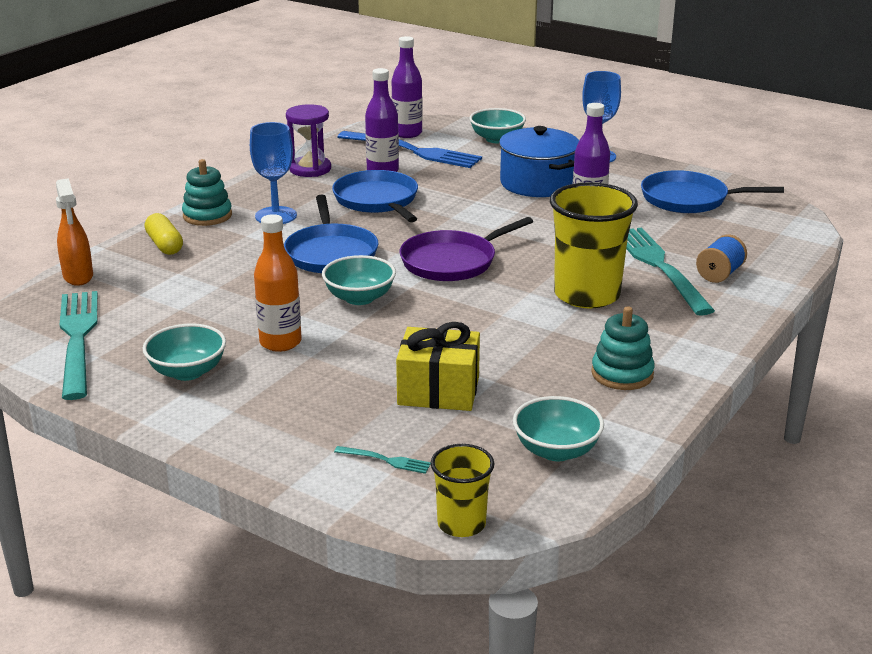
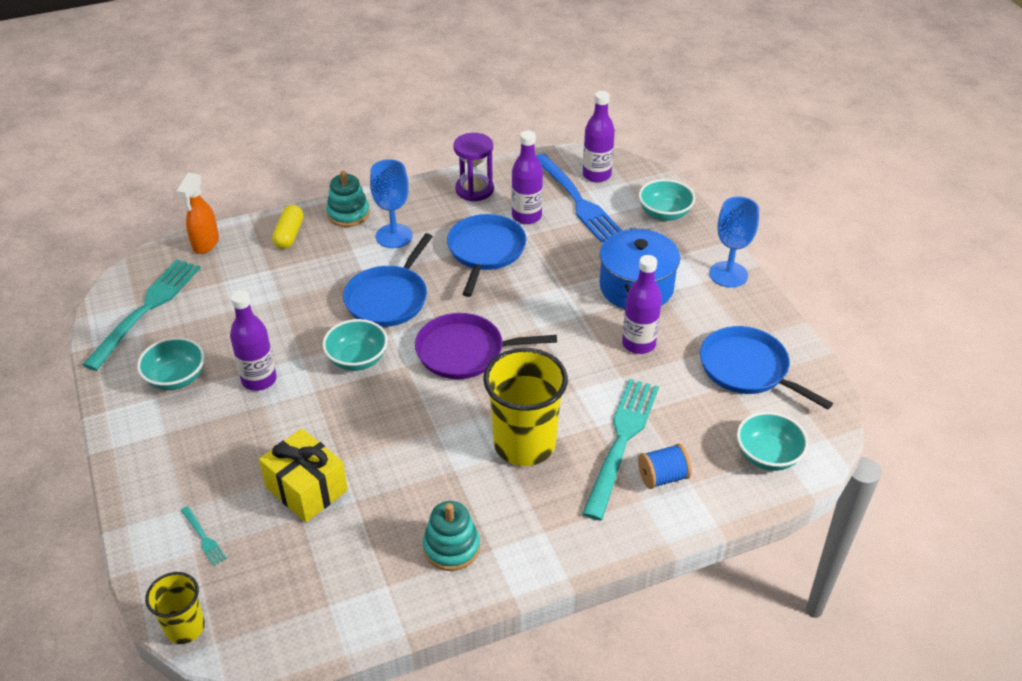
camera: 35 degrees right, 15 degrees up
orange bottle [254,214,302,352] -> purple bottle [230,290,277,391]
turquoise bowl [513,396,604,461] -> turquoise bowl moved to [737,412,808,471]

